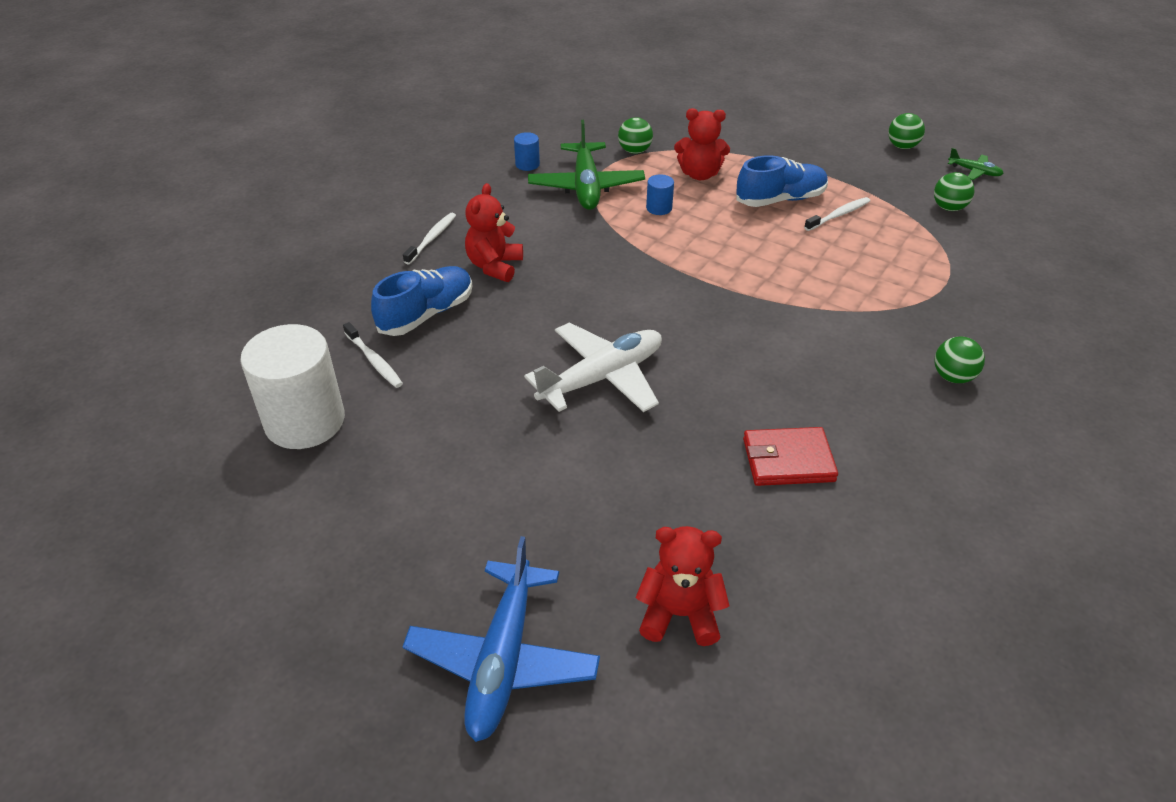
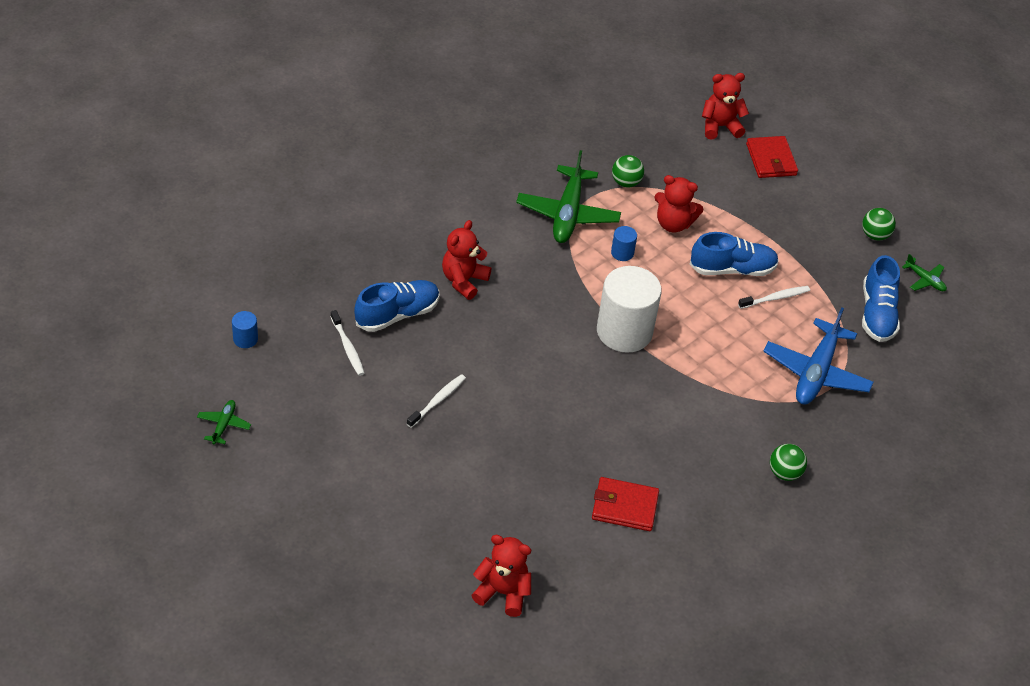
camera: 10 degrees right, 5 degrees up
white cylinder [240,324,345,449] -> white cylinder moved to [597,266,662,353]
blue plane [402,536,600,742] -> blue plane moved to [763,307,873,404]
white toothbrush [403,213,456,264] -> white toothbrush moved to [407,374,466,428]
blue cylinder [514,132,540,171] -> blue cylinder moved to [232,311,258,348]
white plane [524,322,662,412] -> none
green ball [934,172,974,211] -> blue shoe [862,255,900,342]
none -> green plane [197,400,251,444]
none -> red teddy bear [702,73,749,140]
none -> red wallet [746,136,798,178]

